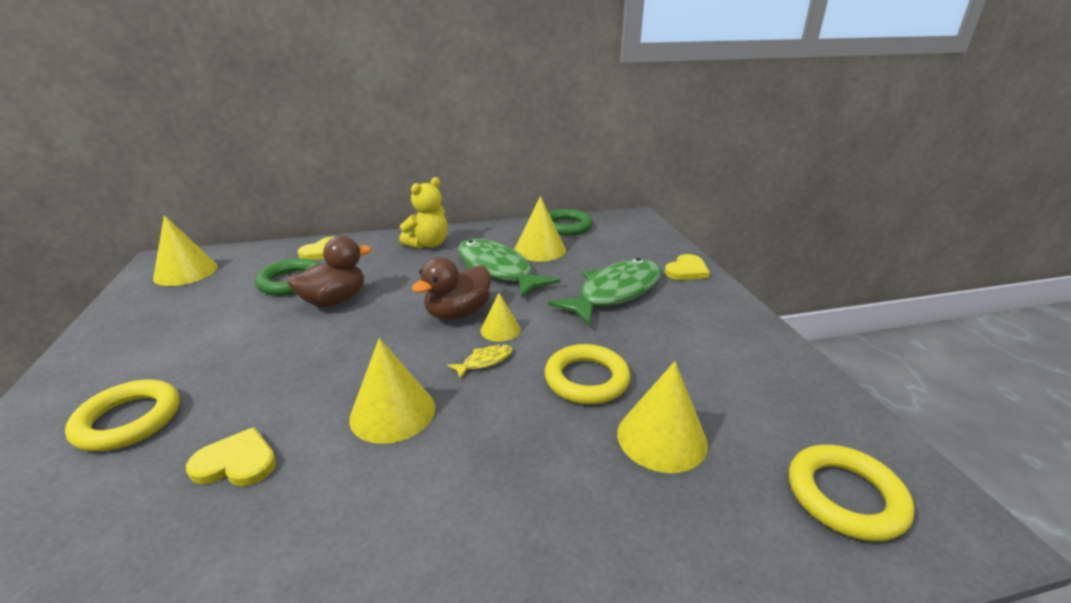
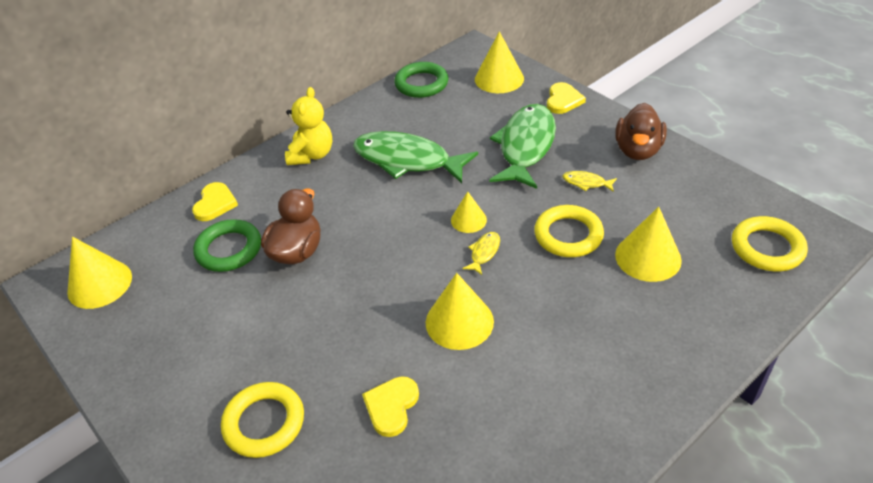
camera: 25 degrees left, 15 degrees up
yellow heart [186,427,276,487] -> yellow heart turned 45 degrees counterclockwise [362,376,419,437]
brown duck [412,257,491,320] -> brown duck moved to [615,103,667,160]
yellow cone [514,196,566,262] -> yellow cone moved to [475,31,524,93]
none -> yellow fish [562,171,617,192]

